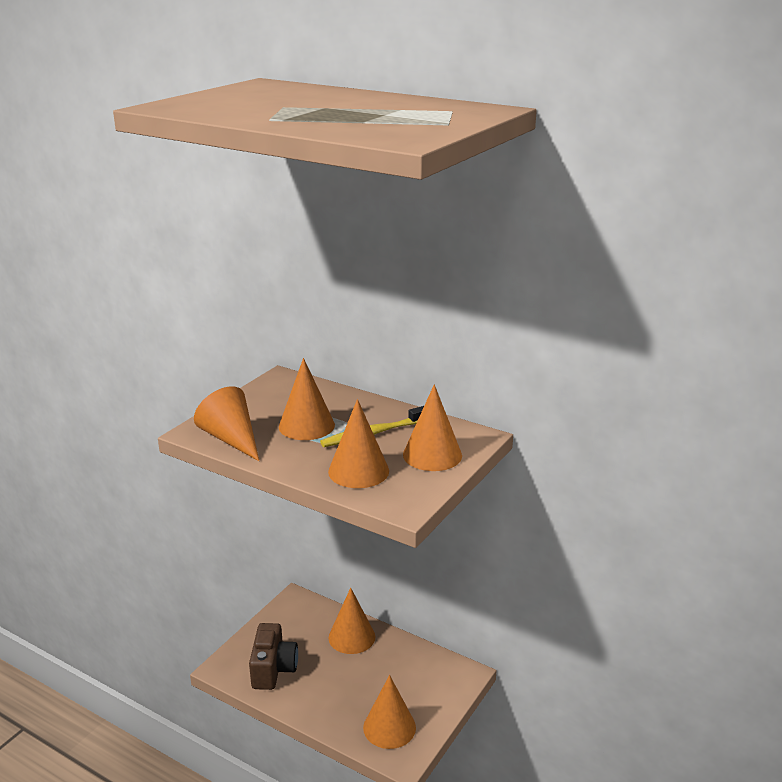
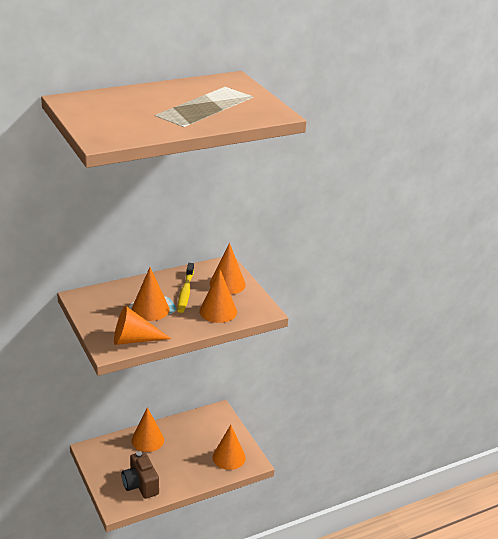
camera: 60 degrees left, 5 degrees up
brown camera [249,623,298,690] -> brown camera turned 150 degrees counterclockwise [121,451,159,499]

